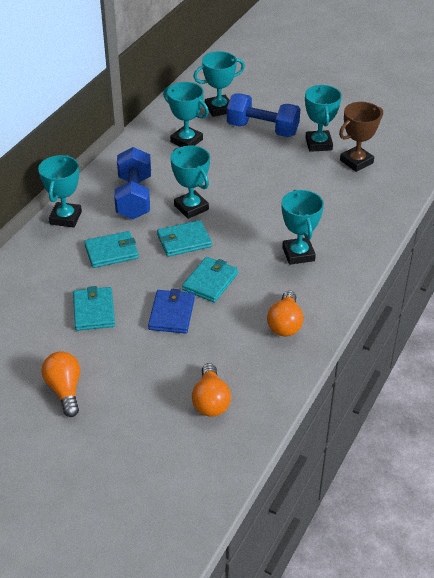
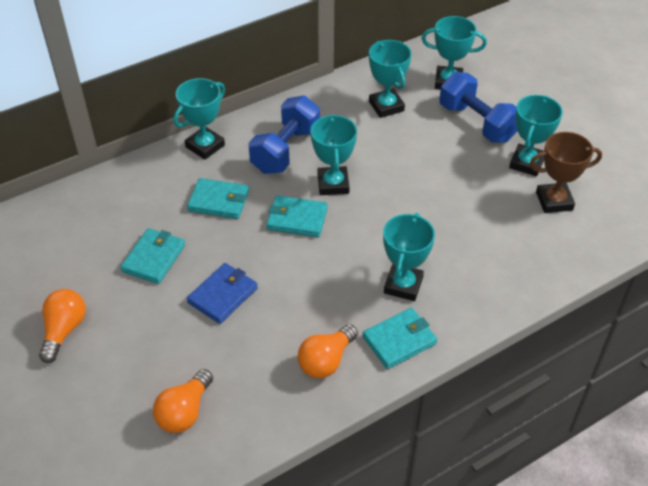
camera: 30 degrees right, 5 degrees up
turquoise wallet [182,257,238,303] -> turquoise wallet moved to [363,308,437,369]

